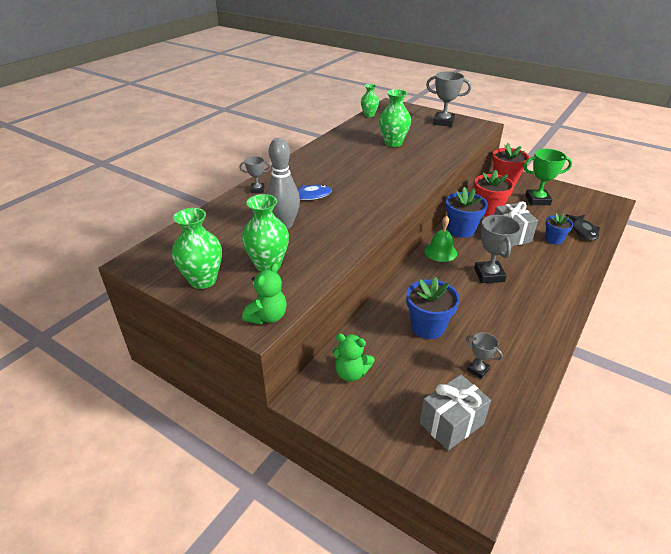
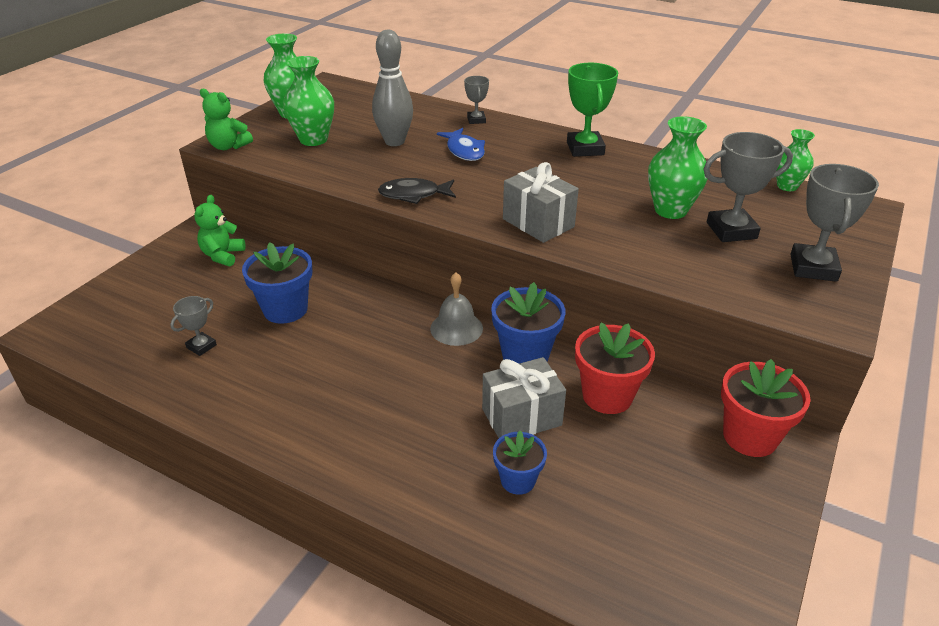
camera: 85 degrees right, 0 degrees up
grey gift [420,375,491,451] -> grey gift moved to [503,162,579,243]
green bell [424,216,457,262] -> grey bell [430,273,483,346]
grey trophy [474,215,521,283] -> grey trophy moved to [703,132,793,242]
green trophy [523,149,572,205] -> green trophy moved to [567,63,618,157]
black fish [566,215,600,241] -> black fish moved to [378,178,456,204]

